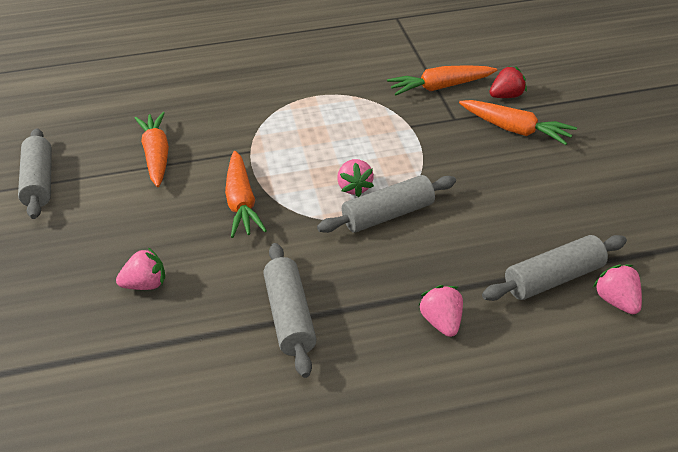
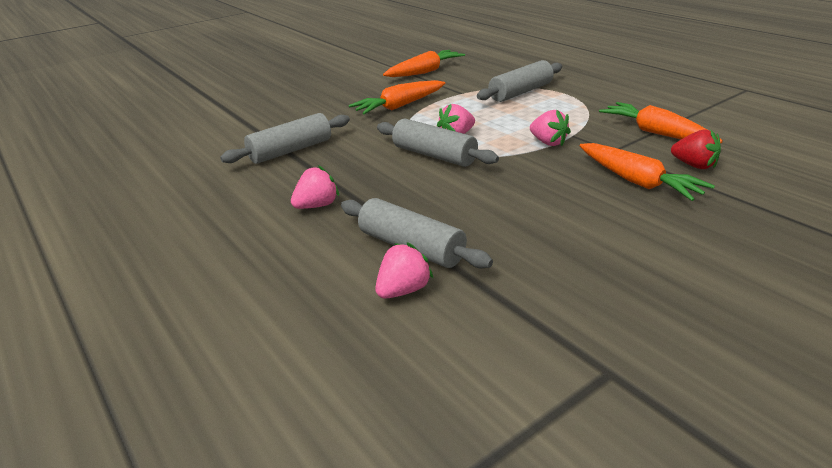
camera: 65 degrees right, 10 degrees down
grey rolling pin [18,129,52,219] -> grey rolling pin moved to [477,60,562,102]
pink strawberry [116,247,165,290] -> pink strawberry moved to [530,110,571,146]
orange carrot [459,100,577,145] -> orange carrot turned 45 degrees counterclockwise [580,143,715,201]

